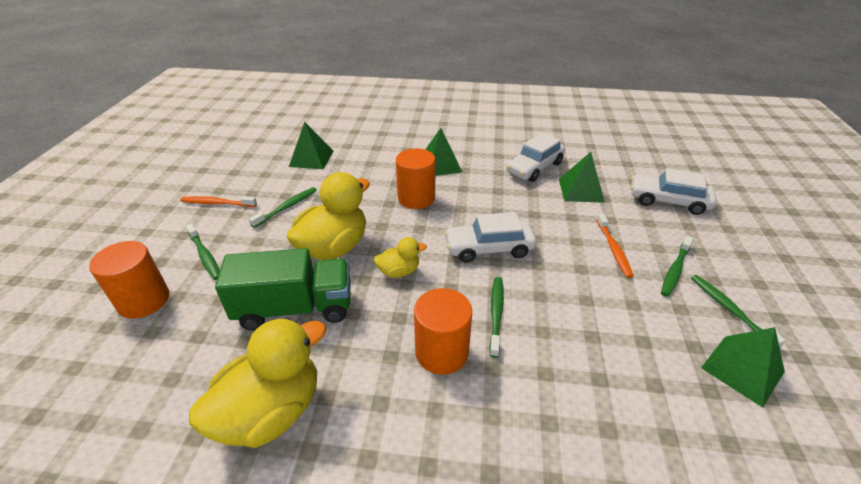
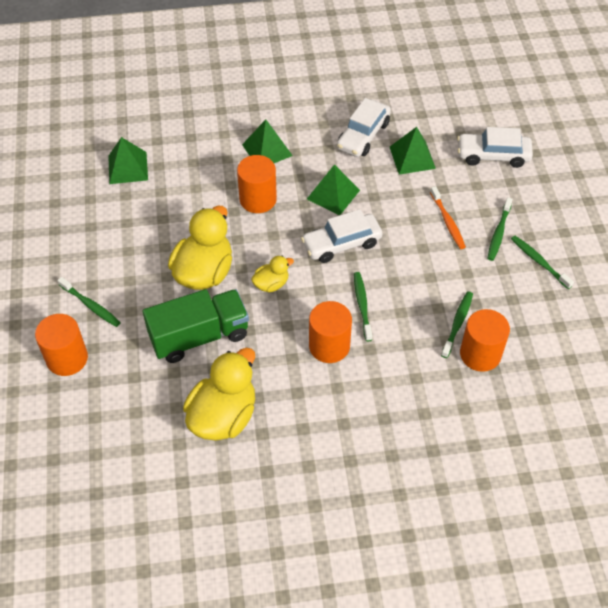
camera: 15 degrees left, 15 degrees up
orange toothbrush [181,196,257,207] -> none
green toothbrush [249,187,317,228] -> green toothbrush moved to [441,291,473,358]
green pyramid [701,327,785,407] -> green pyramid moved to [307,164,360,215]
none -> orange cylinder [460,309,510,372]

